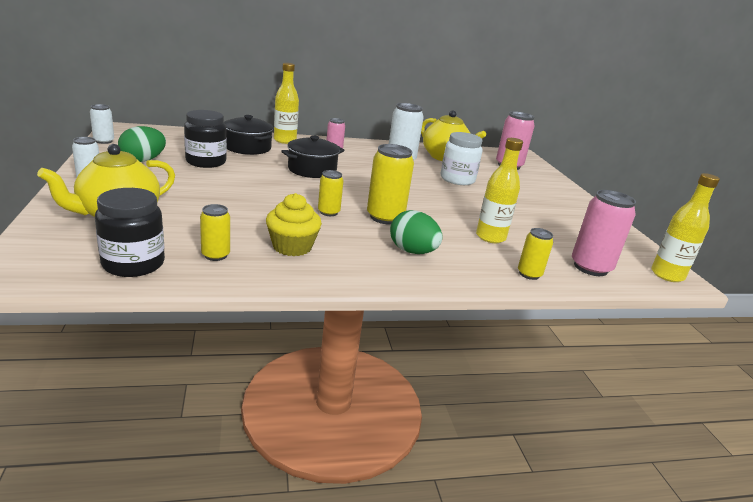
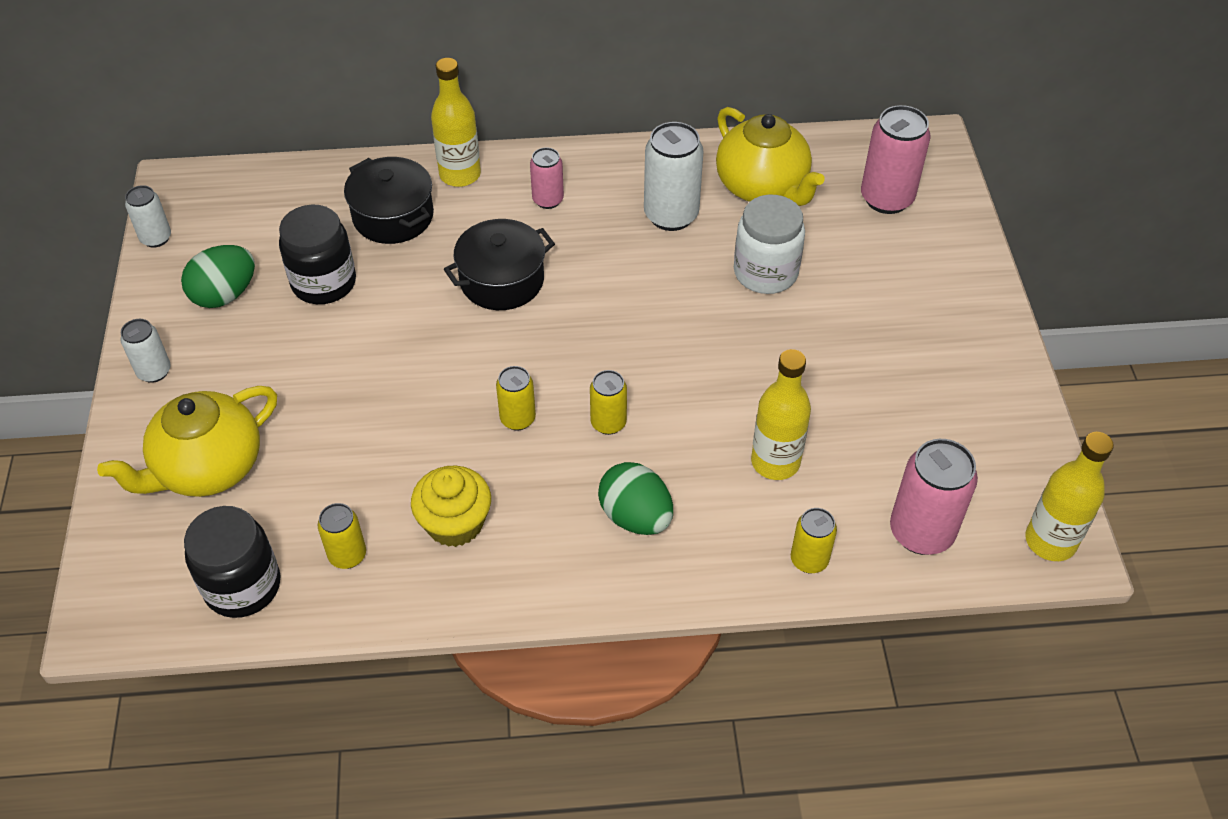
camera: 10 degrees right, 25 degrees up
yellow can [367,144,414,225] -> yellow can [590,370,627,435], size x0.58

